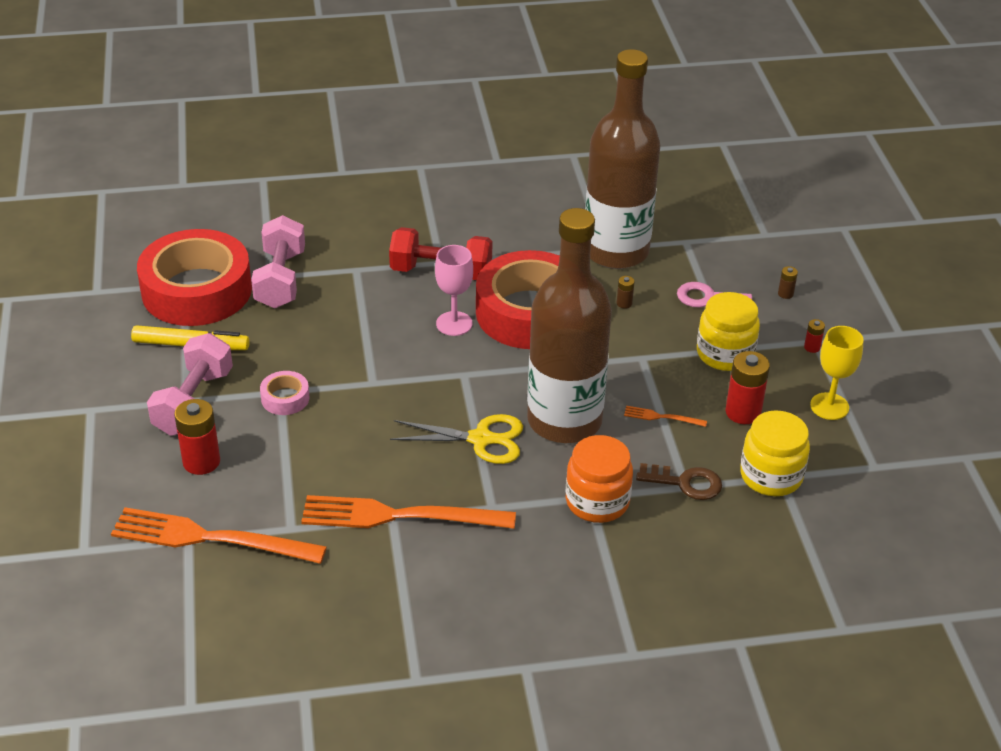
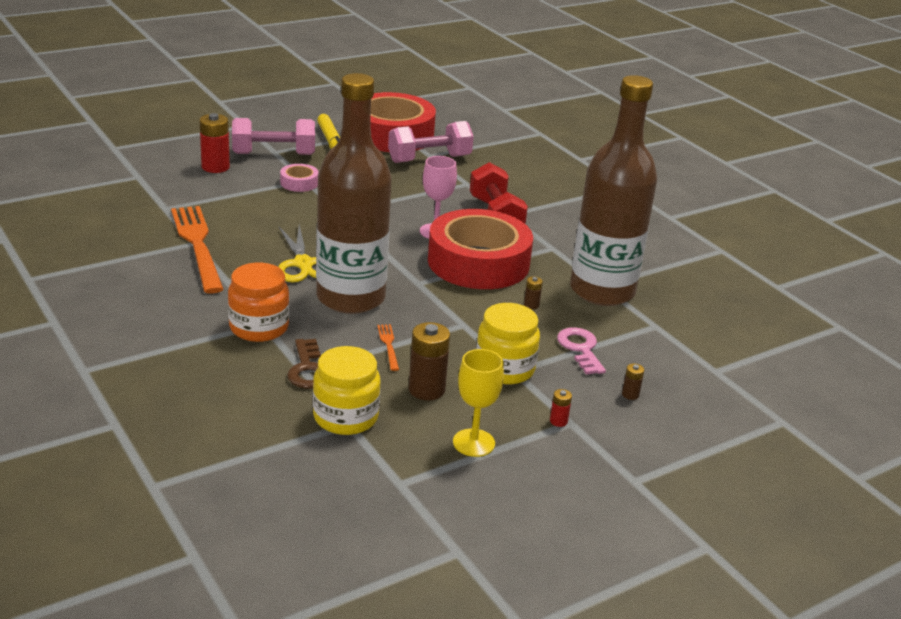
camera: 65 degrees right, 10 degrees down
orange fork [111,507,327,564] -> none
red battery [725,351,770,424] -> brown battery [409,322,450,400]

